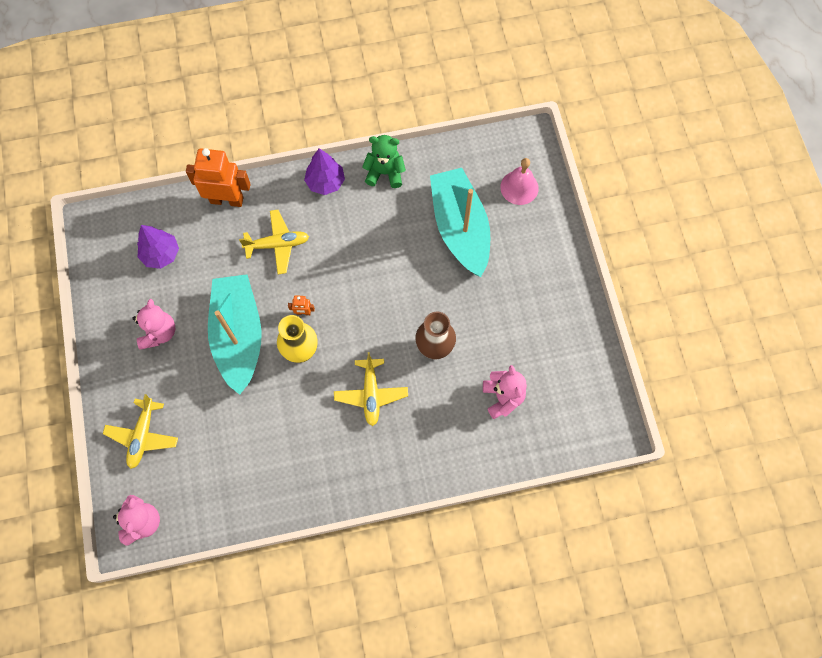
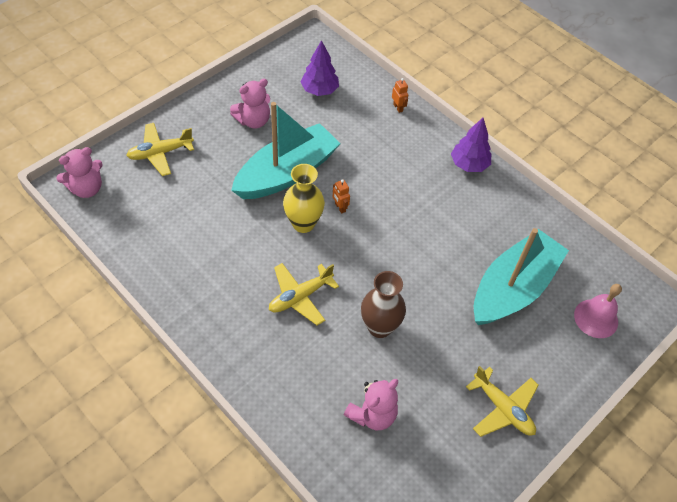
camera: 55 degrees right, 15 degrees down
orange robot [186,148,251,207] -> orange robot [392,78,408,113], size x0.42
yellow plane [239,210,309,274] -> yellow plane moved to [466,366,539,437]
green teddy bear [362,135,406,188] -> none

